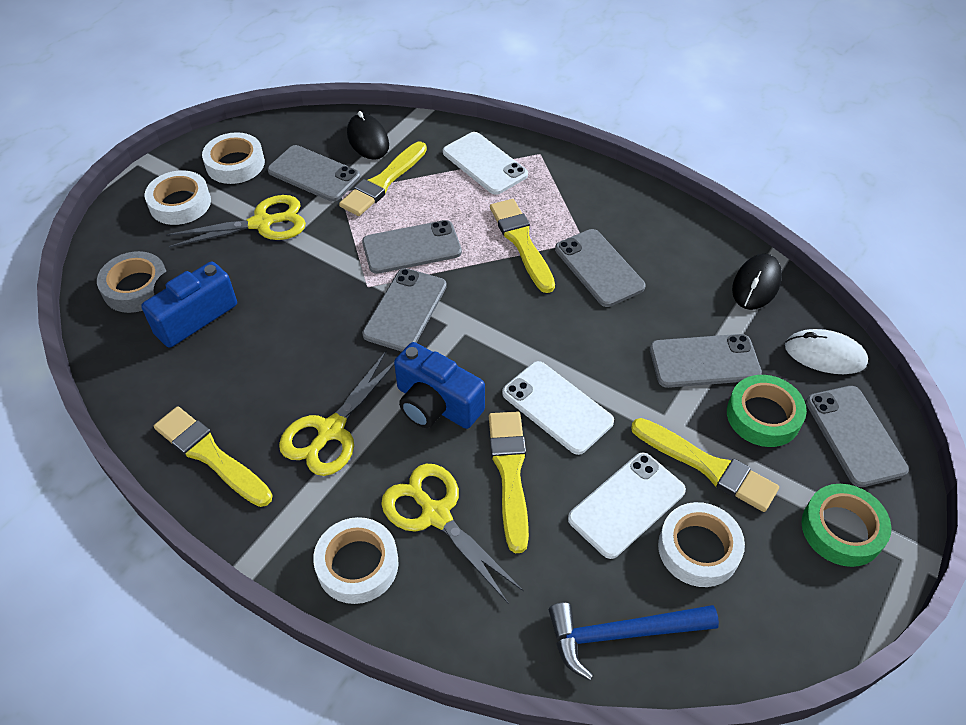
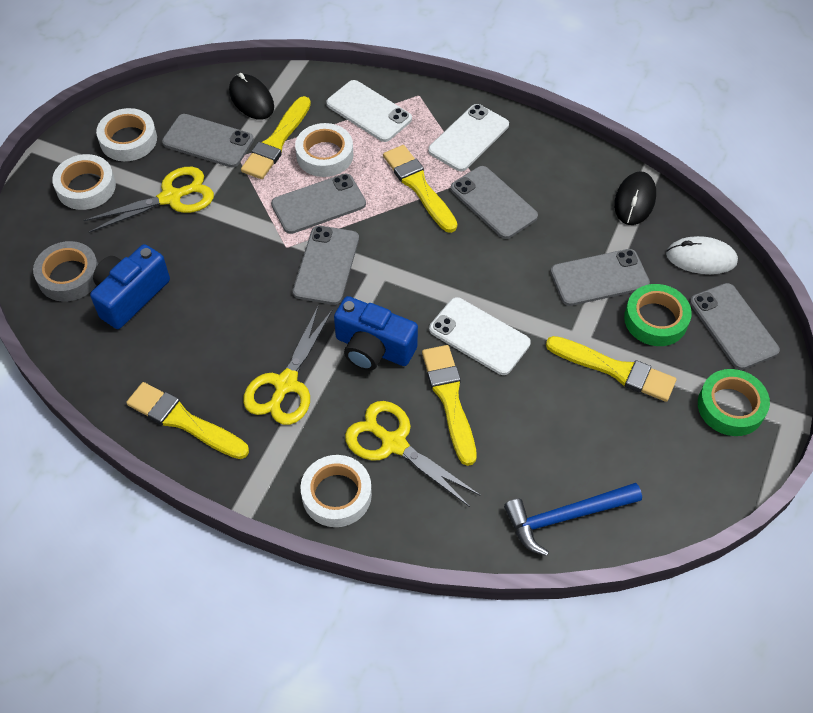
camera: 10 degrees left, 5 degrees up
white phone [568,453,686,559] -> white phone moved to [428,104,509,171]
white tape [658,502,745,587] -> white tape moved to [295,123,353,177]

